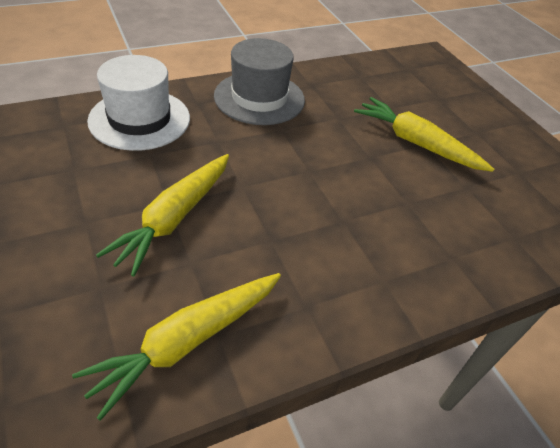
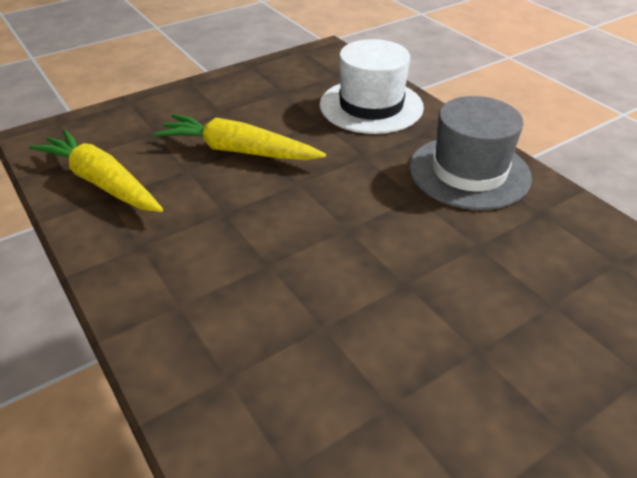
camera: 85 degrees right, 5 degrees down
yellow carrot [354,97,494,172] -> none

